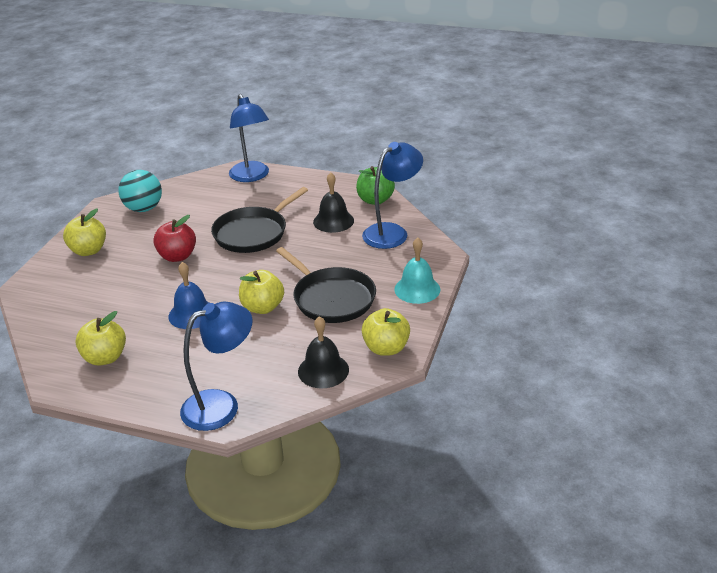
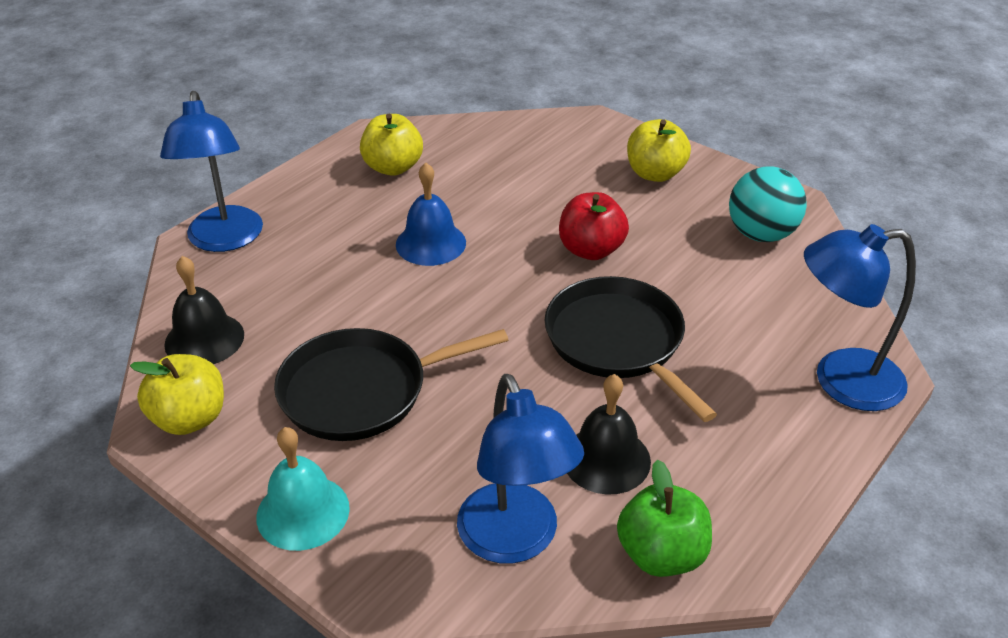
camera: 110 degrees right, 5 degrees up
yellow apple [239,270,284,314] -> none

